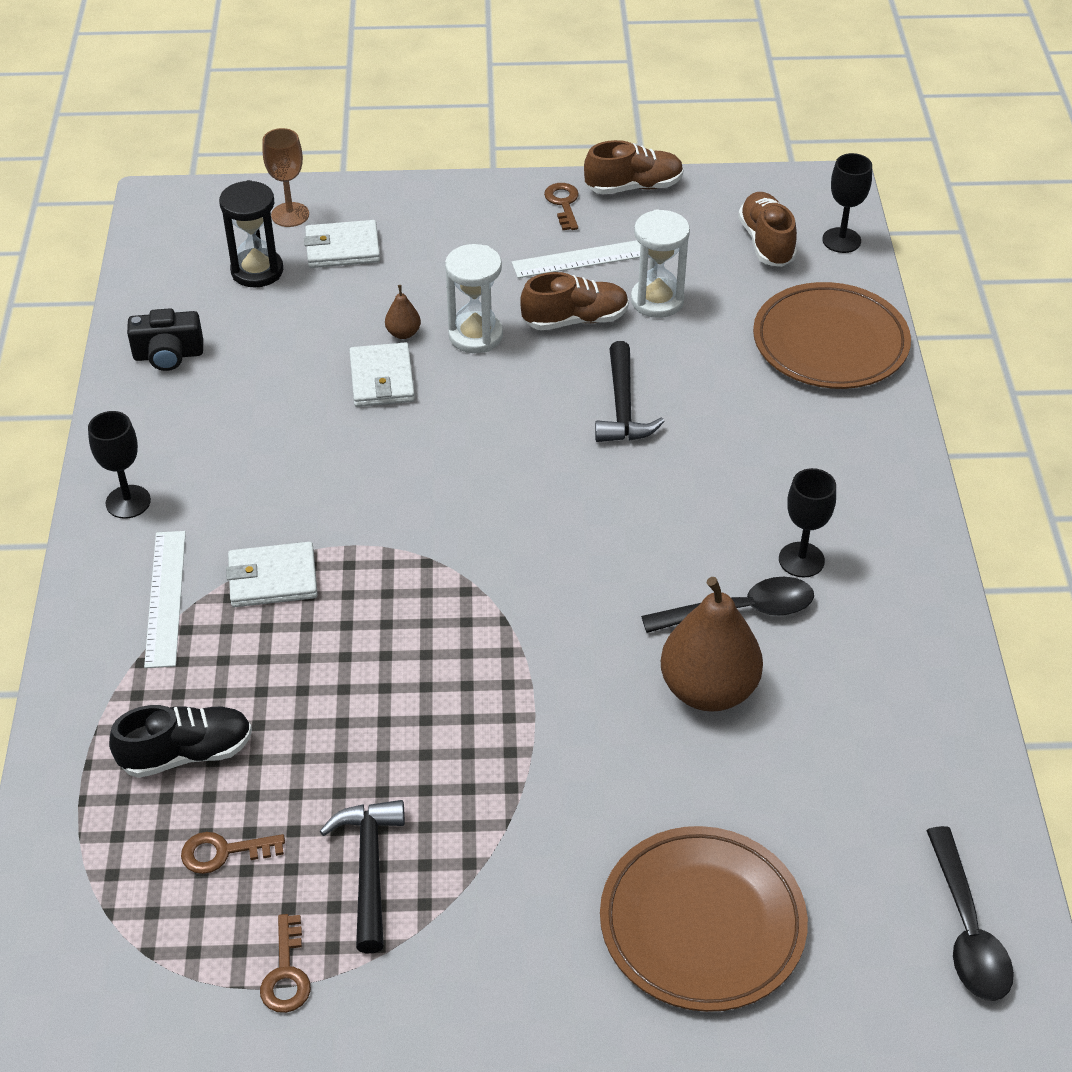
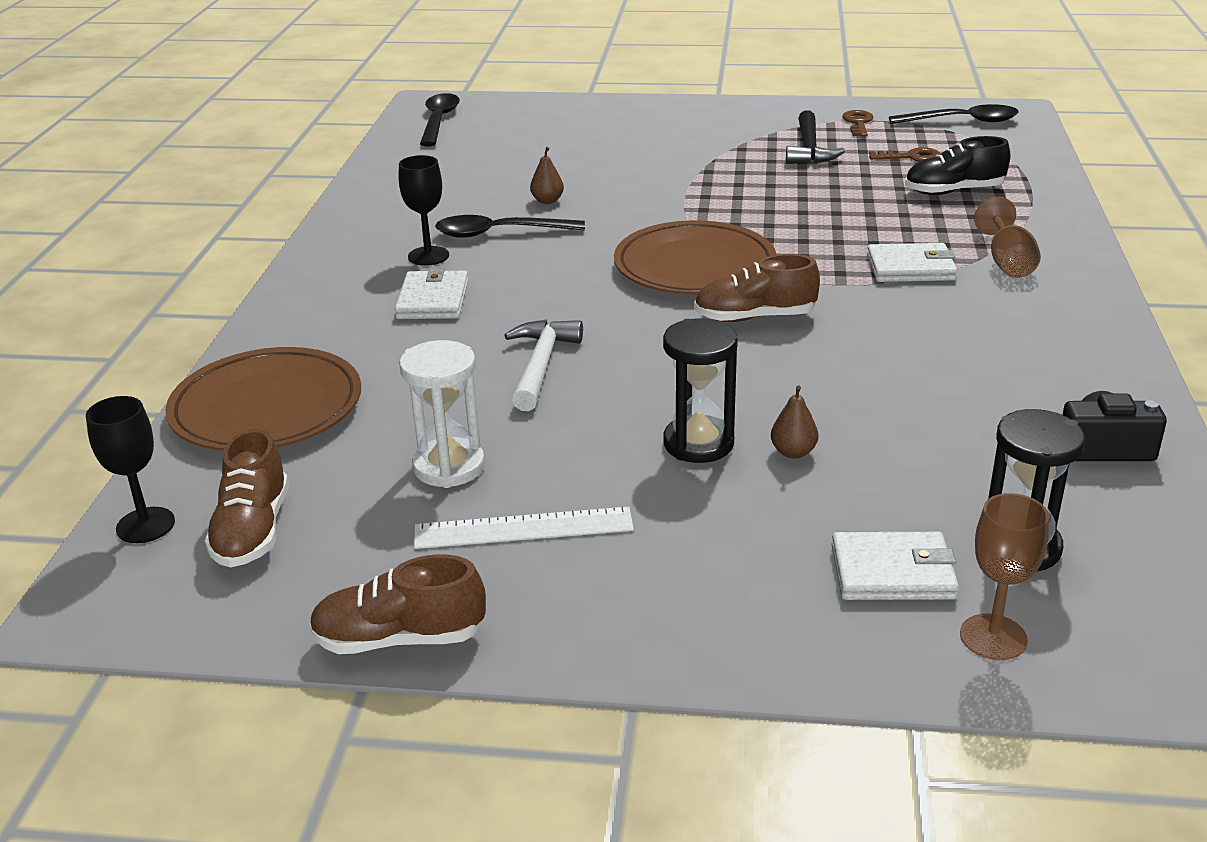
camera: 170 degrees left, 15 degrees down
black goblet [88,411,151,519] -> none
white ruler [144,531,186,668] -> brown goblet [974,197,1041,278]
white wallet [349,342,415,407] -> white wallet moved to [395,267,468,319]
white hourglass [445,244,503,353] -> black hourglass [663,319,738,463]
brown shoe [520,272,629,330] -> brown shoe moved to [694,254,820,322]
brown key [544,183,579,230] -> none
black hammer [595,341,665,442] -> white hammer [504,320,583,411]
brown plate [600,826,808,1012] -> brown plate moved to [614,220,776,294]
brown pear [661,577,763,712] -> brown pear [530,147,564,204], size x0.43
none -> black spoon [889,104,1019,124]

